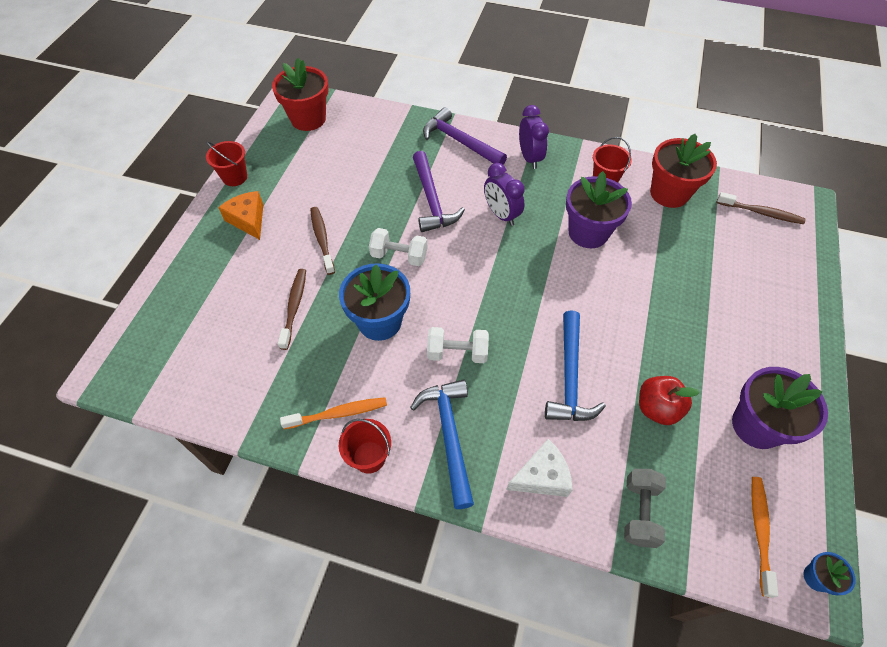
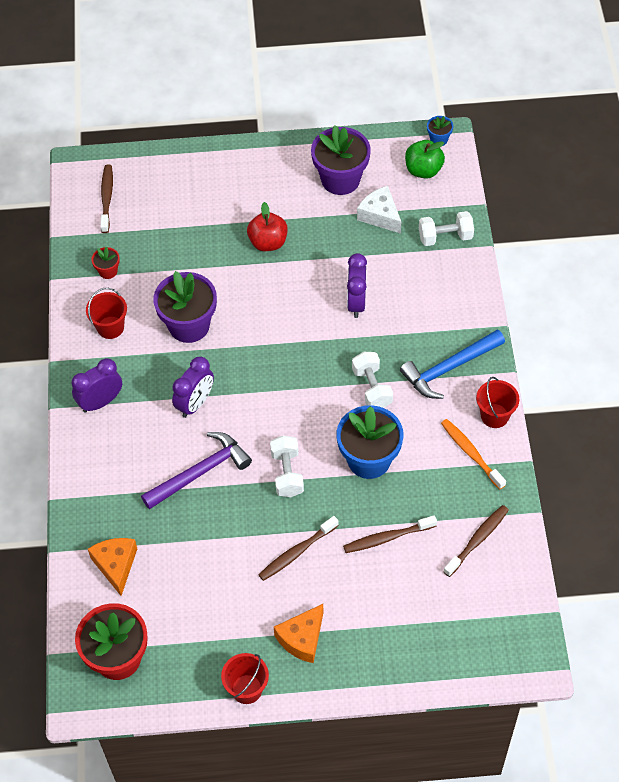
camera: 110 degrees left, 0 degrees up
purple hammer [423,107,507,165] -> none
white cheese [506,439,573,497] -> white cheese moved to [357,186,401,234]
blue hammer [545,310,606,421] -> purple clock [347,253,367,318]
grey dumbbell [624,469,666,548] -> white dumbbell [419,211,474,246]
red apple [639,376,700,425] -> red apple moved to [247,202,288,251]
red flower pot [650,134,717,208] -> red flower pot [91,247,120,279], size x0.46
orange toothbrush [751,477,778,598] -> green apple [405,140,445,179]
none -> orange cheese [88,538,137,596]
none -> brown toothbrush [443,505,509,577]

